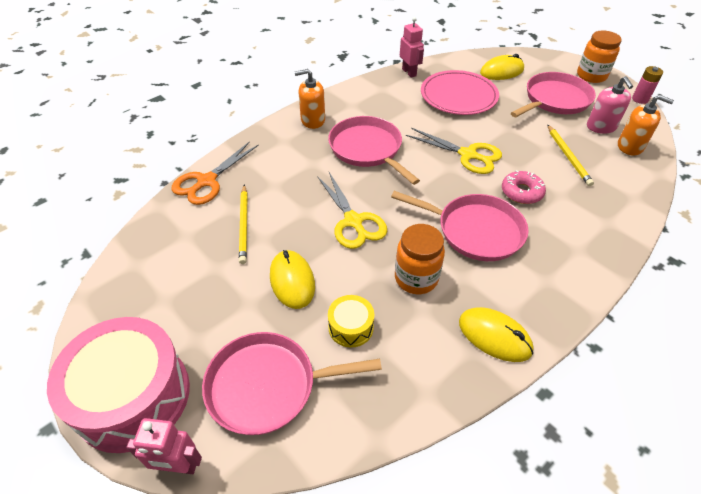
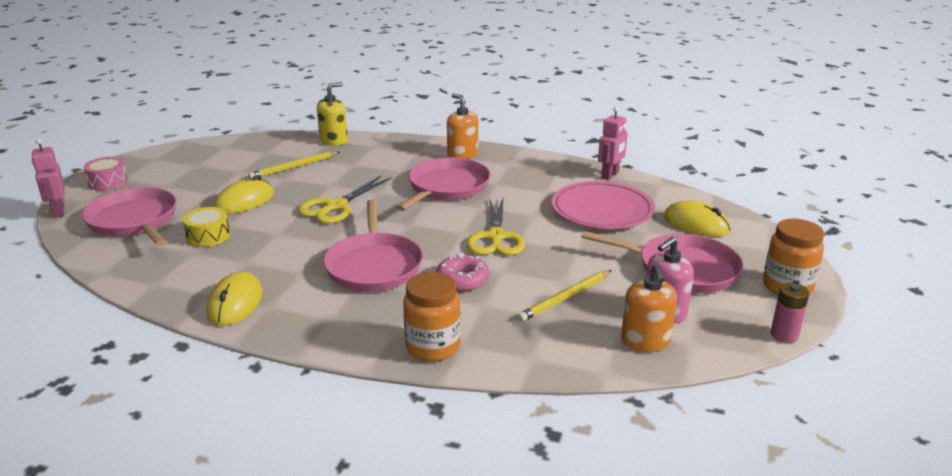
camera: 60 degrees right, 20 degrees down
pink drum [47,317,190,453] -> pink drum [83,157,128,191], size x0.45
orange scissors [171,141,259,205] -> yellow soap dispenser [317,82,348,146]
orange jar [395,224,445,294] -> orange jar moved to [403,272,461,362]

